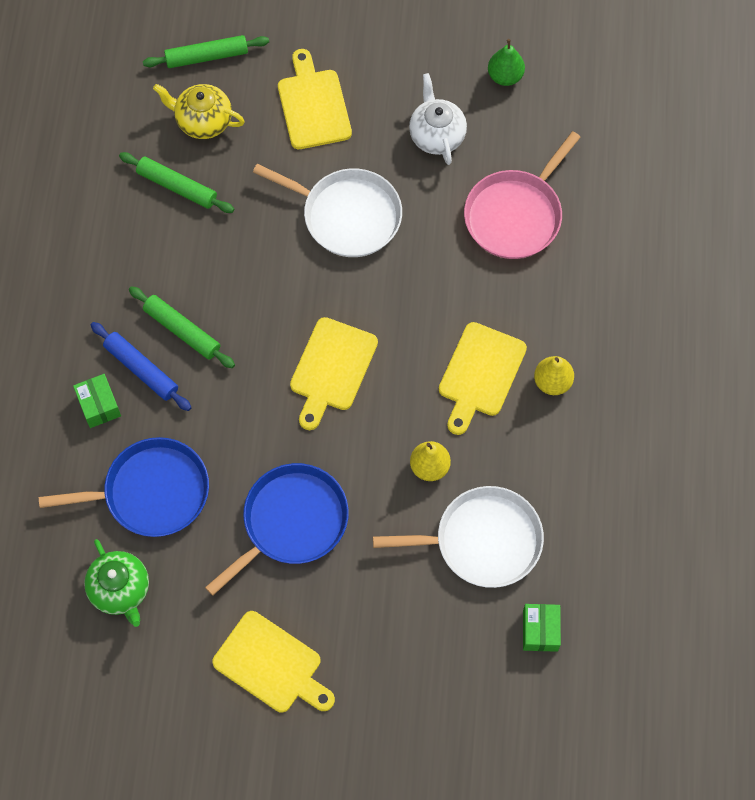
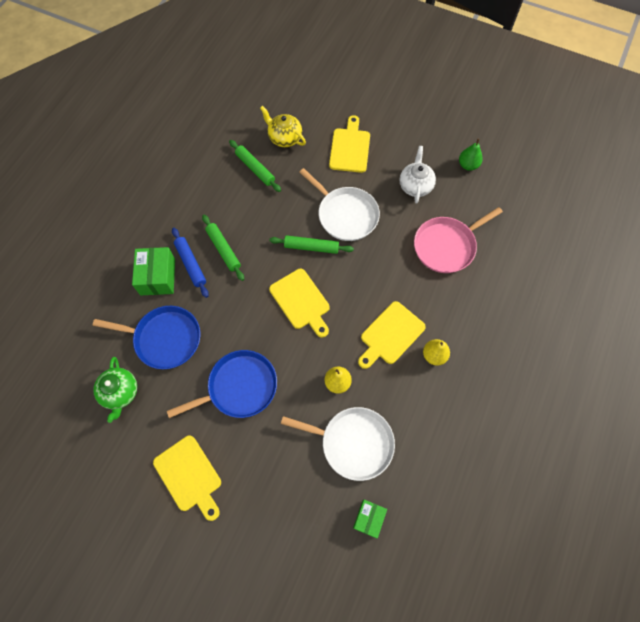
camera: 20 degrees right, 0 degrees up
green box [73,374,121,428] -> green box [132,247,175,295], size x1.60
green rolling pin [143,35,269,68] -> green rolling pin moved to [269,235,354,254]
yellow cutting board [290,317,378,430] -> yellow cutting board turned 75 degrees counterclockwise [269,269,330,338]

